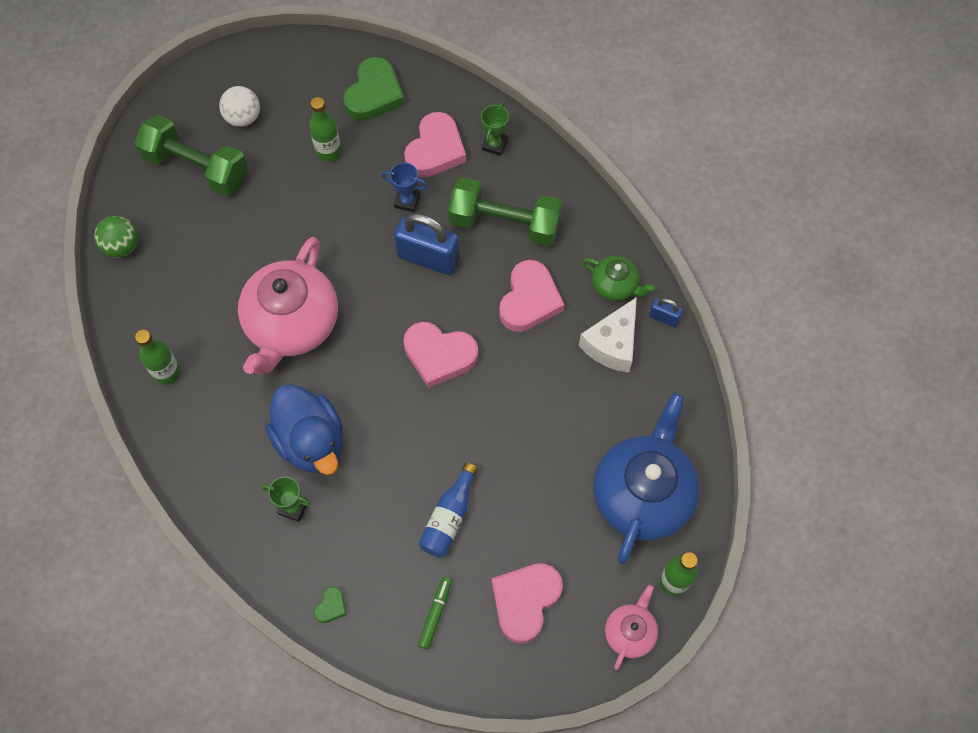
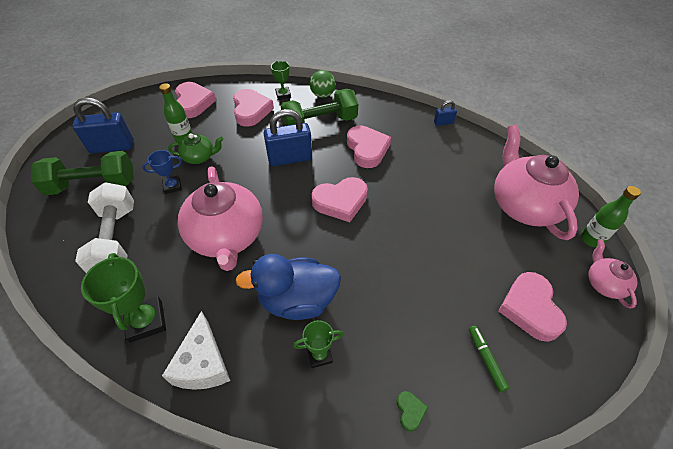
camera: 35 degrees left, 15 degrees down
green ball [94,216,138,258] -> green ball moved to [310,70,336,98]
green bottle [135,330,181,385] -> green trophy [81,253,166,343]
white ball [219,86,260,127] -> blue padlock [72,98,134,153]
blue duck [266,384,343,475] -> blue duck turned 150 degrees clockwise [235,254,341,320]
green heart [343,57,405,121] -> pink heart [175,82,216,118]
blue trophy [382,162,428,212] -> blue trophy moved to [142,150,182,194]
blue bottle [419,463,478,558] -> none
white cheese [579,297,637,373] -> white cheese moved to [162,311,231,390]
green teapot [583,256,655,301] -> green teapot moved to [168,133,223,164]
blue teapot [593,393,700,565] -> pink teapot [494,125,579,240]
none -> white dumbbell [75,182,134,273]

